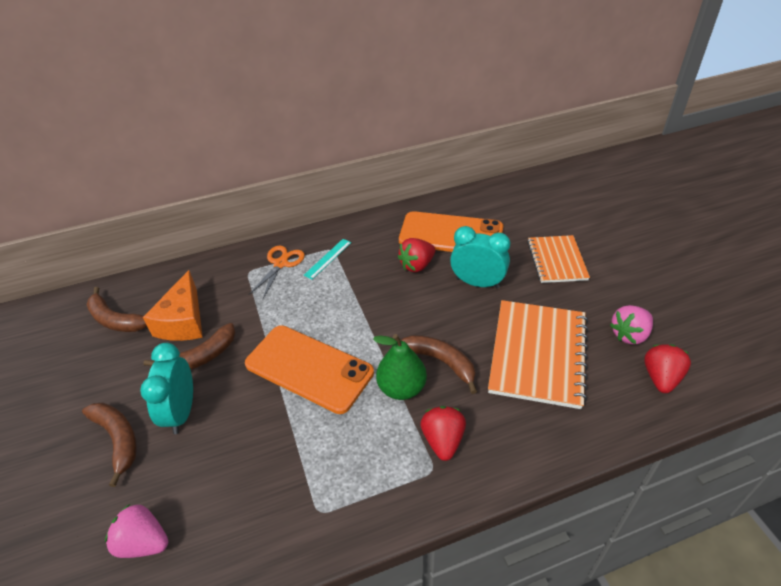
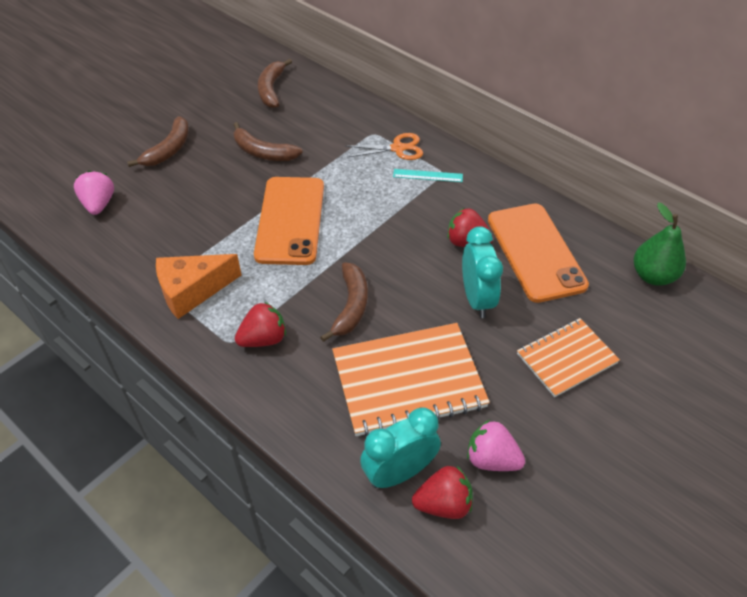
camera: 60 degrees right, 5 degrees up
turquoise clock [140,343,193,434] -> turquoise clock moved to [360,407,441,488]
orange cheese [143,270,203,341] -> orange cheese moved to [156,254,242,319]
green pear [373,334,427,400] -> green pear moved to [634,203,686,286]

